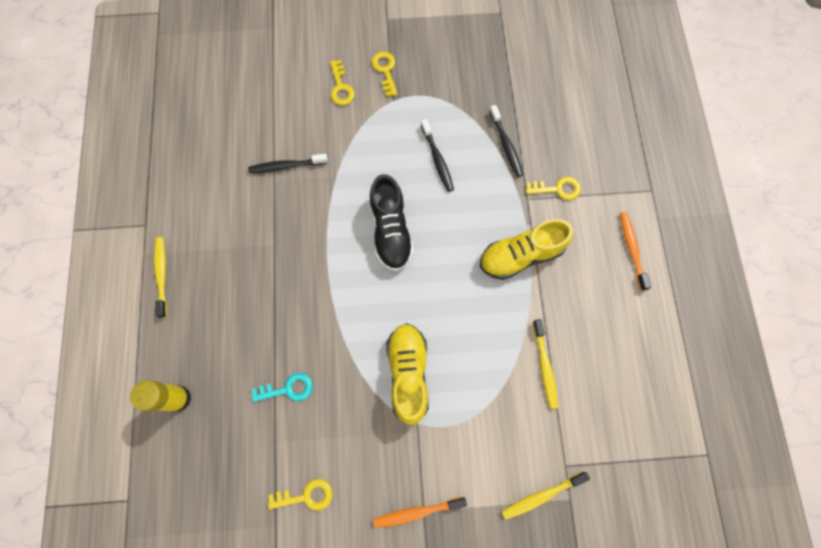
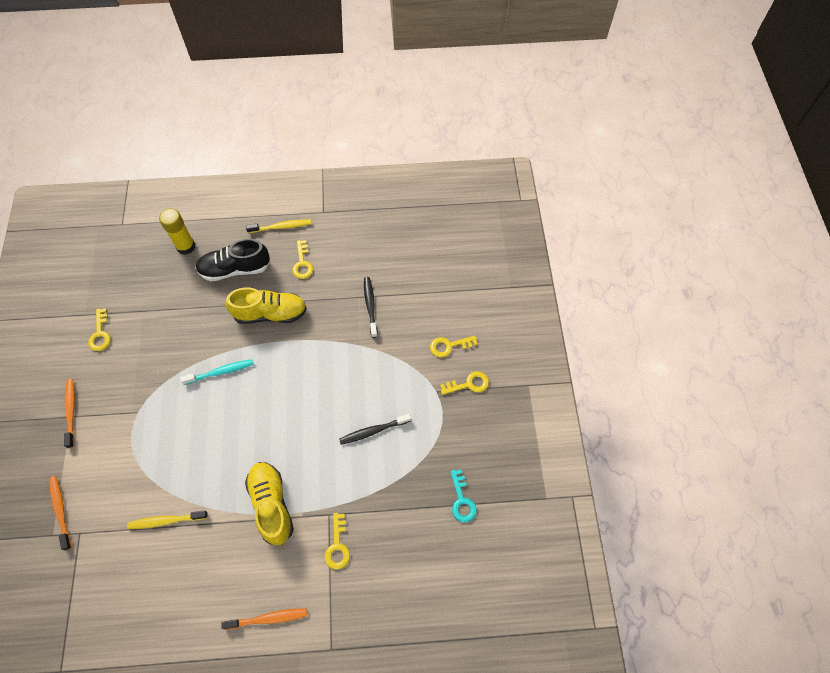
camera: 90 degrees right, 10 degrees down
turquoise key [252,373,313,402] -> turquoise key moved to [450,470,477,523]
black shoe [370,174,414,271] -> black shoe moved to [195,239,270,282]
yellow shoe [386,323,429,425] -> yellow shoe moved to [226,288,307,324]
black toothbrush [489,105,523,177] -> none
yellow toothbrush [502,471,590,520] -> orange toothbrush [49,476,72,551]
none -> turquoise toothbrush [180,359,254,385]
none -> yellow key [292,240,313,279]

